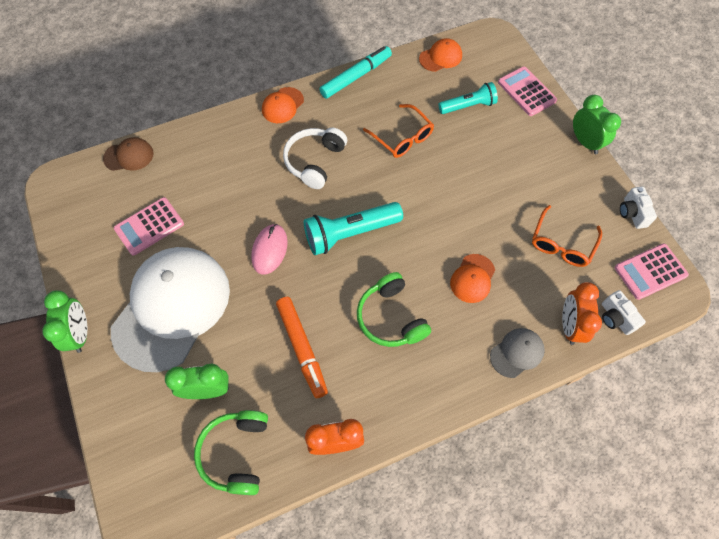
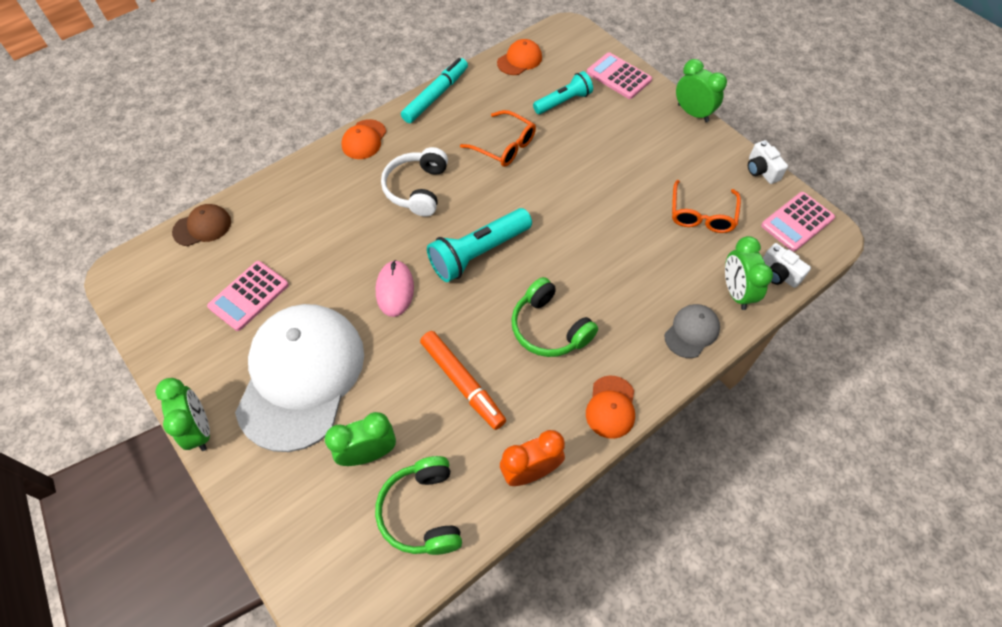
camera: 15 degrees left, 5 degrees down
orange cap [450,254,495,303] -> orange cap moved to [586,376,635,439]
orange clock [562,282,602,345] -> green clock [725,236,773,310]

